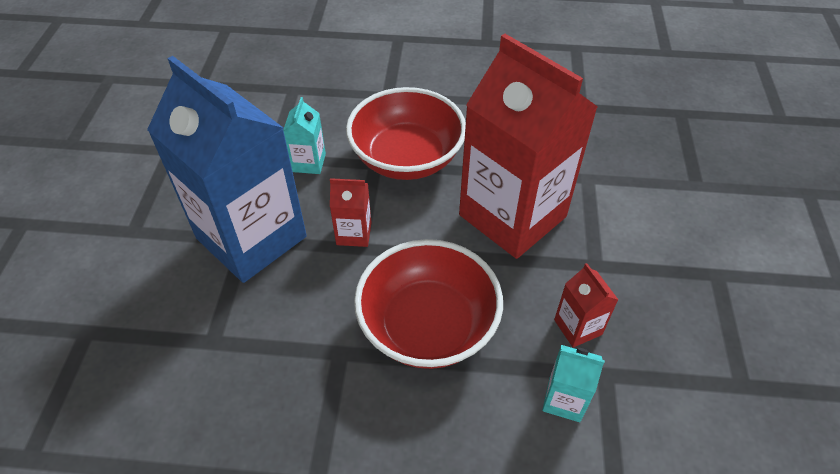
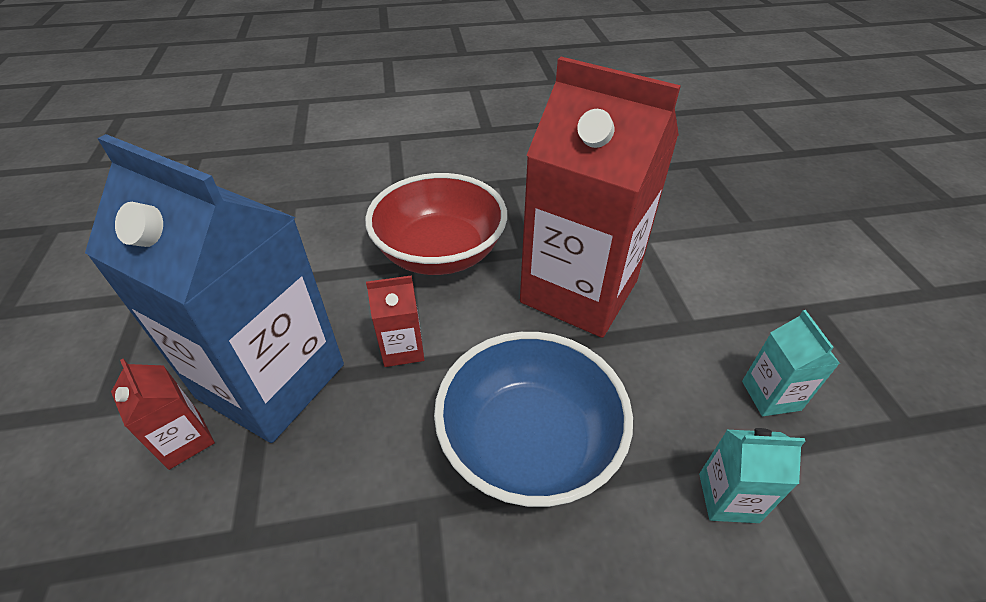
camera: 15 degrees left, 5 degrees down
turquoise carton [283,97,326,174] -> turquoise carton moved to [742,310,840,416]
red bowl [354,239,503,369] -> blue bowl [434,332,633,507]
red carton [554,263,618,347] -> red carton moved to [111,359,215,470]

